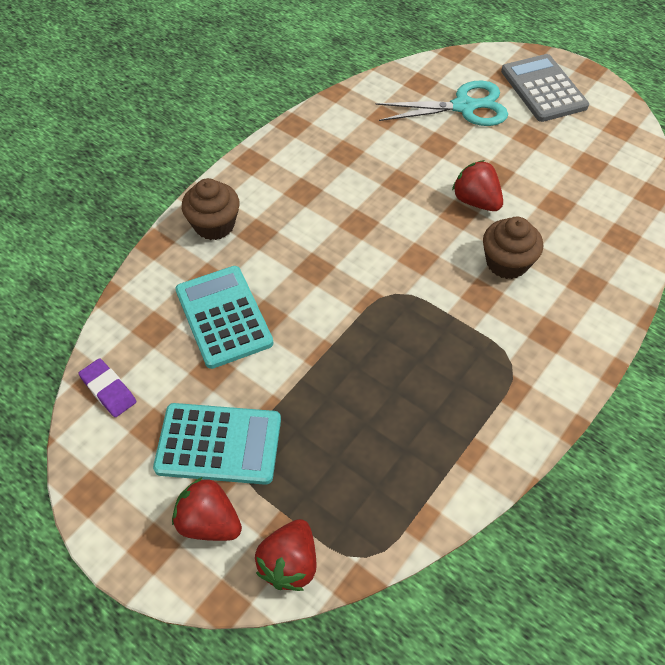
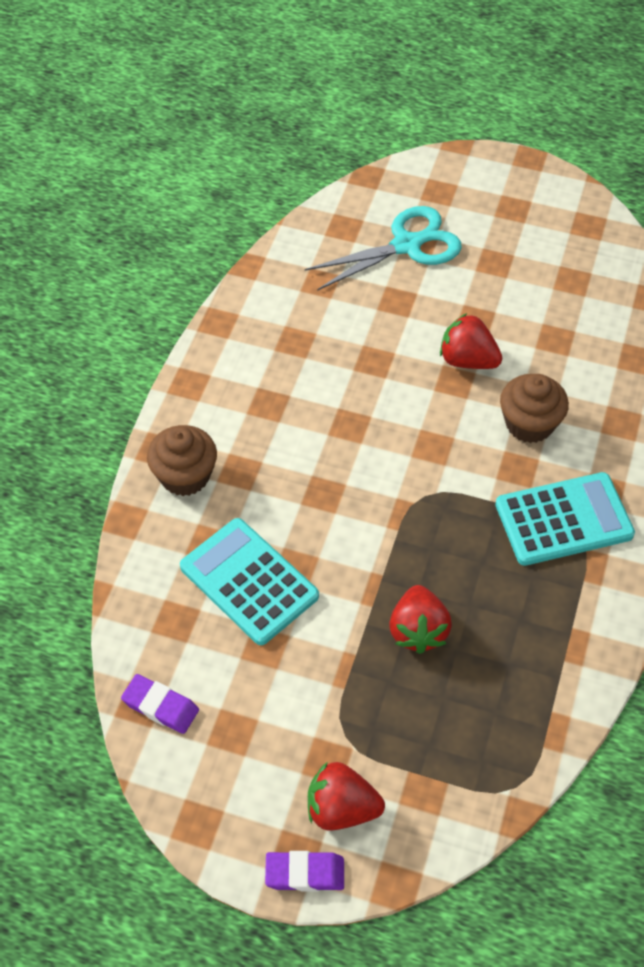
camera: 20 degrees left, 0 degrees up
turquoise calculator [153,403,281,485] -> turquoise calculator moved to [495,472,635,566]
red strawberry [255,519,316,591] -> red strawberry moved to [389,585,452,654]
grey calculator [501,54,589,122] -> none
none -> purple eraser [265,851,344,891]

